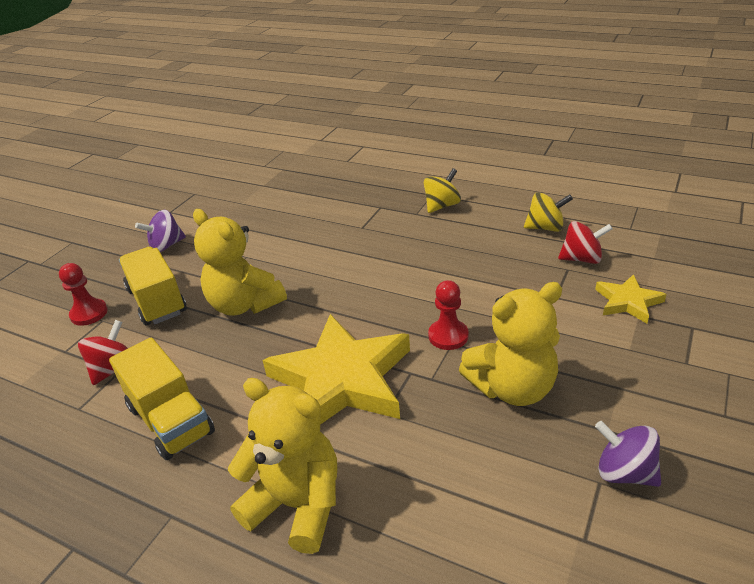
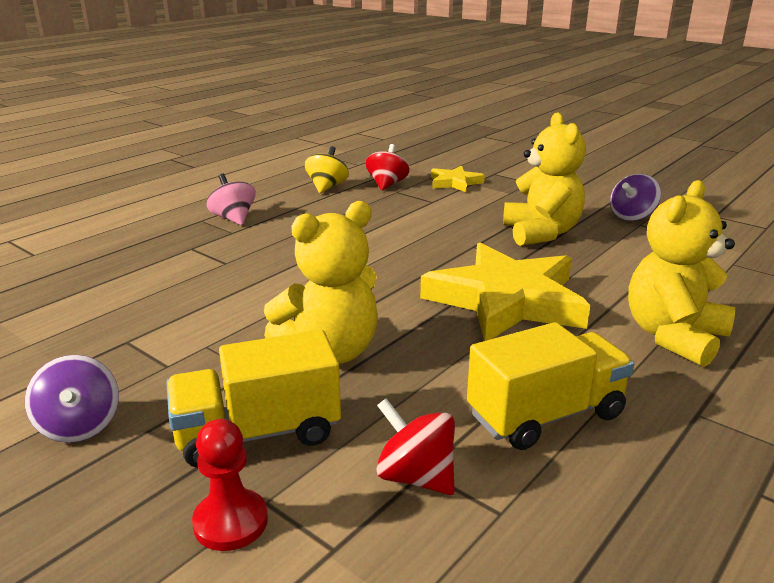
camera: 80 degrees left, 10 degrees down
yellow spinning top [424,168,461,213] -> pink spinning top [206,173,256,225]
red pawn [428,280,469,350] -> none

